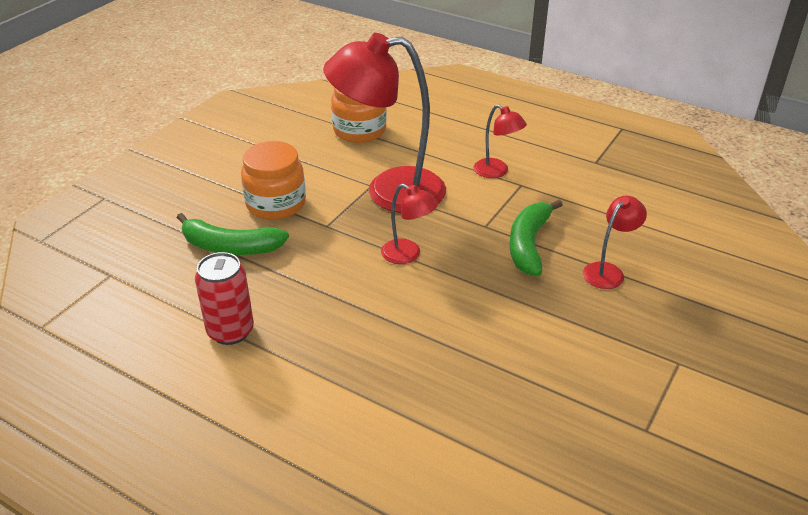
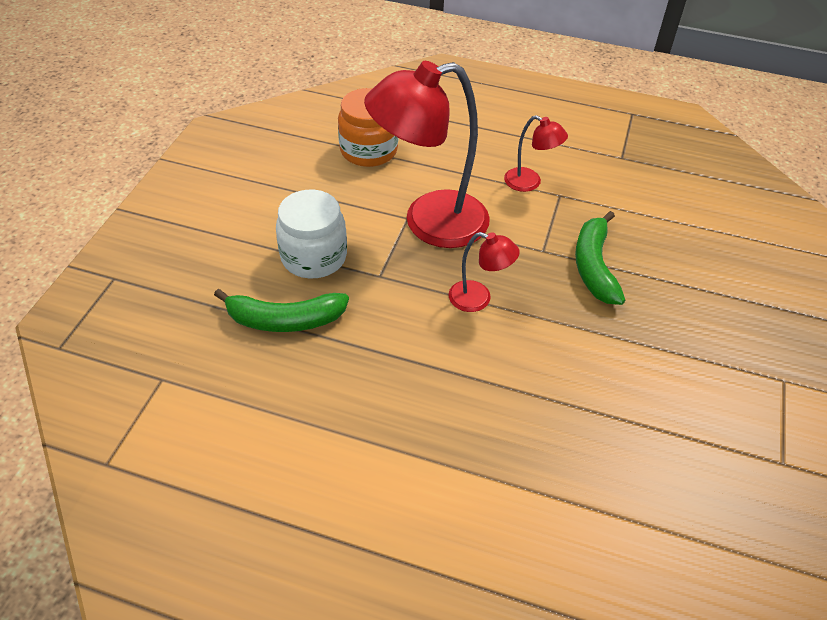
camera: 15 degrees left, 10 degrees up
red can [195,252,254,345] -> none
orange jar [241,141,306,220] -> white jar [276,190,347,279]
red lamp [583,196,647,289] -> none

